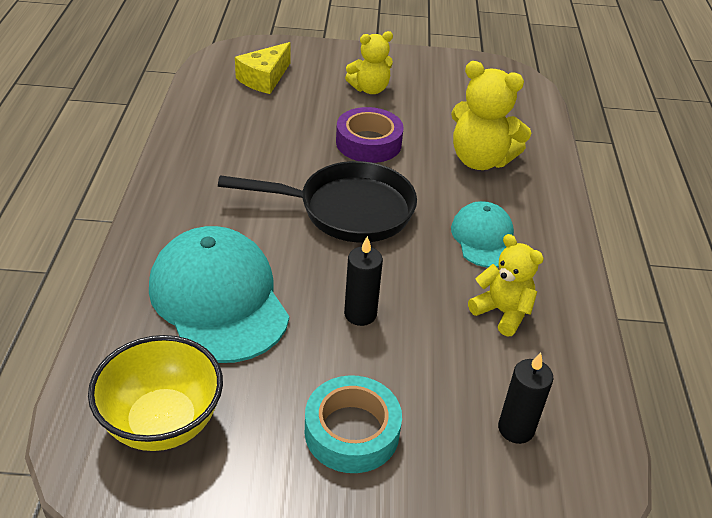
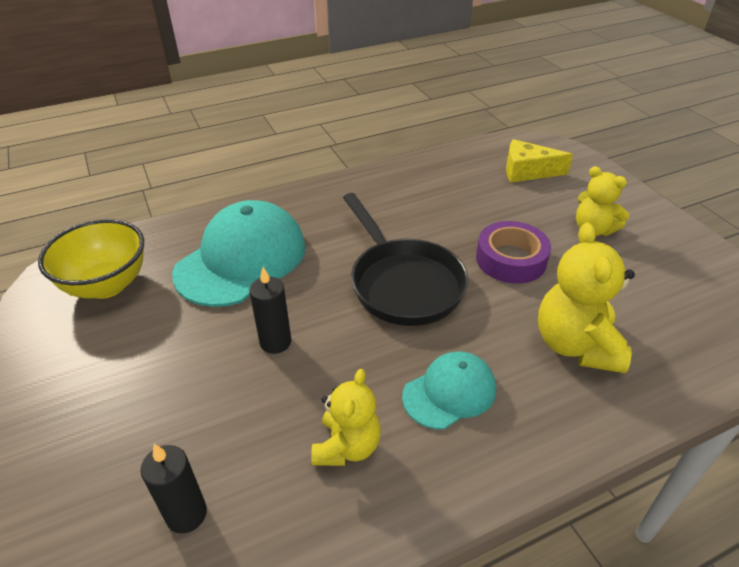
camera: 65 degrees right, 0 degrees up
turquoise tape [305,375,402,473] -> none

